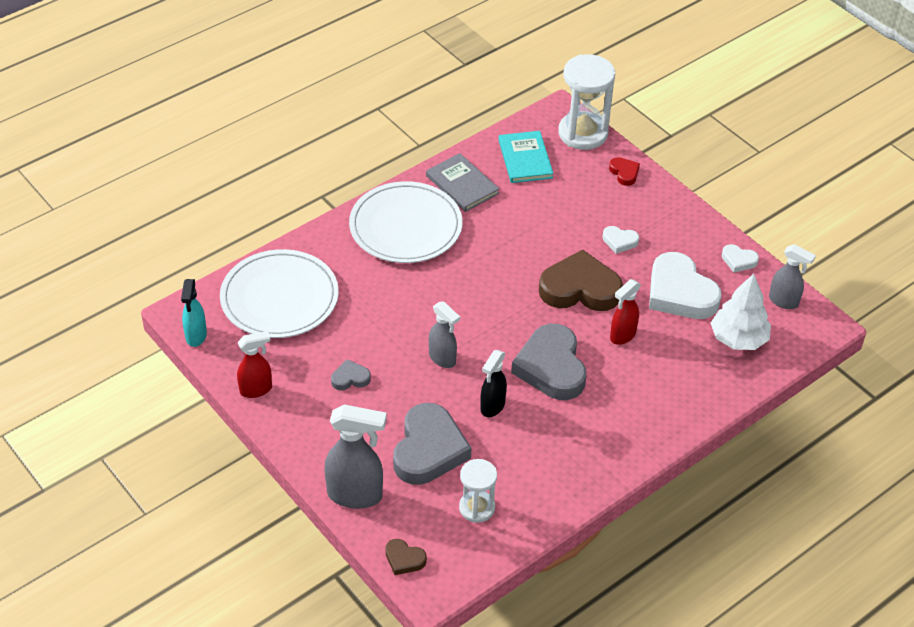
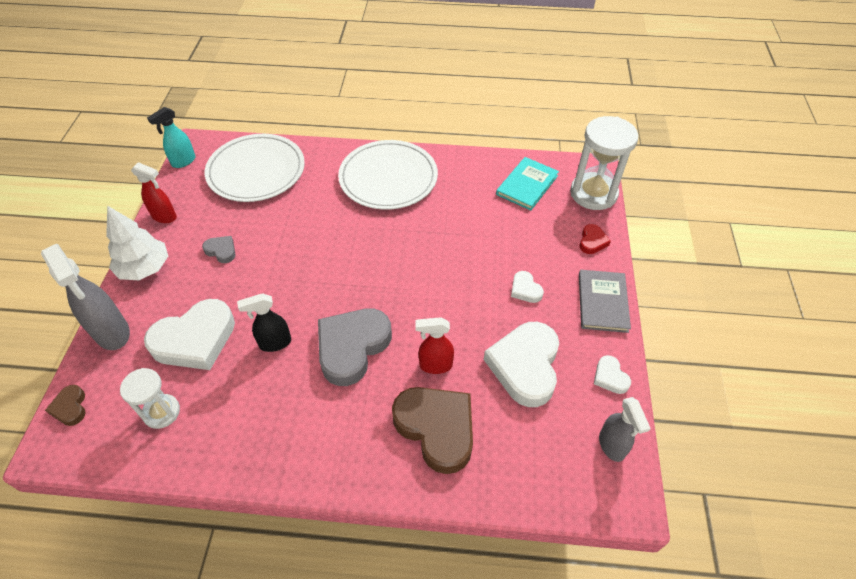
camera: 45 degrees right, 5 degrees up
grey heart [393,403,471,485] -> white heart [144,299,235,370]
grey book [426,153,499,212] -> grey book moved to [579,270,631,333]
grey spray bottle [429,301,460,368] -> none
brown heart [539,249,623,311] -> brown heart moved to [392,387,473,474]
white tree [711,274,771,350] -> white tree moved to [106,206,168,280]

